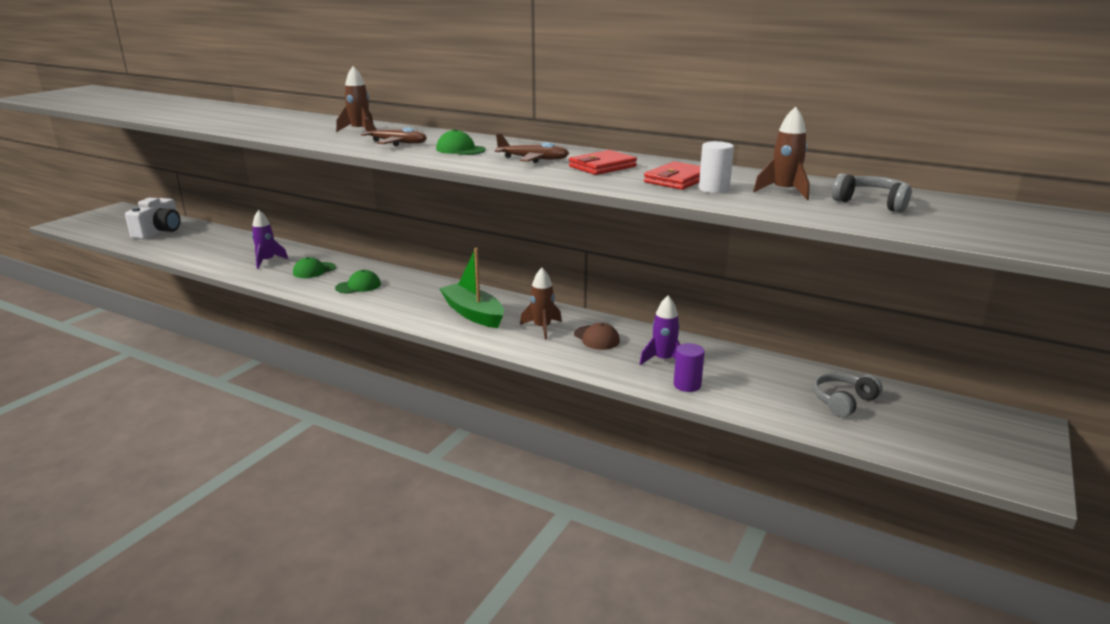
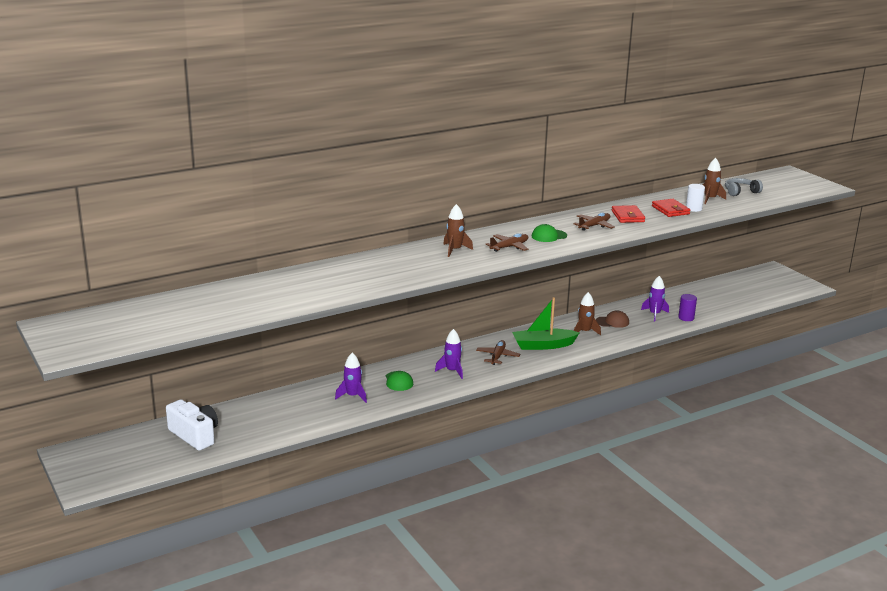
camera: 60 degrees left, 0 degrees up
green cap [335,270,381,294] -> purple rocket [435,329,463,379]
grey headphones [813,373,883,418] -> none
none -> brown plane [476,340,520,365]

